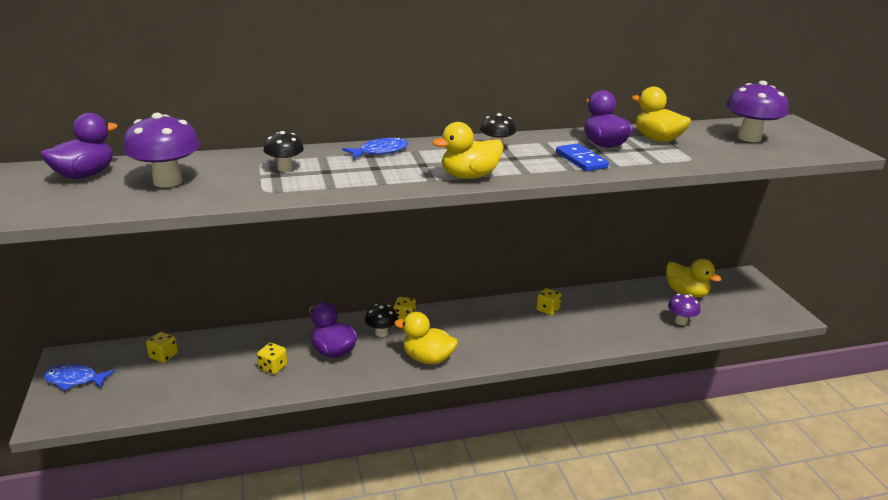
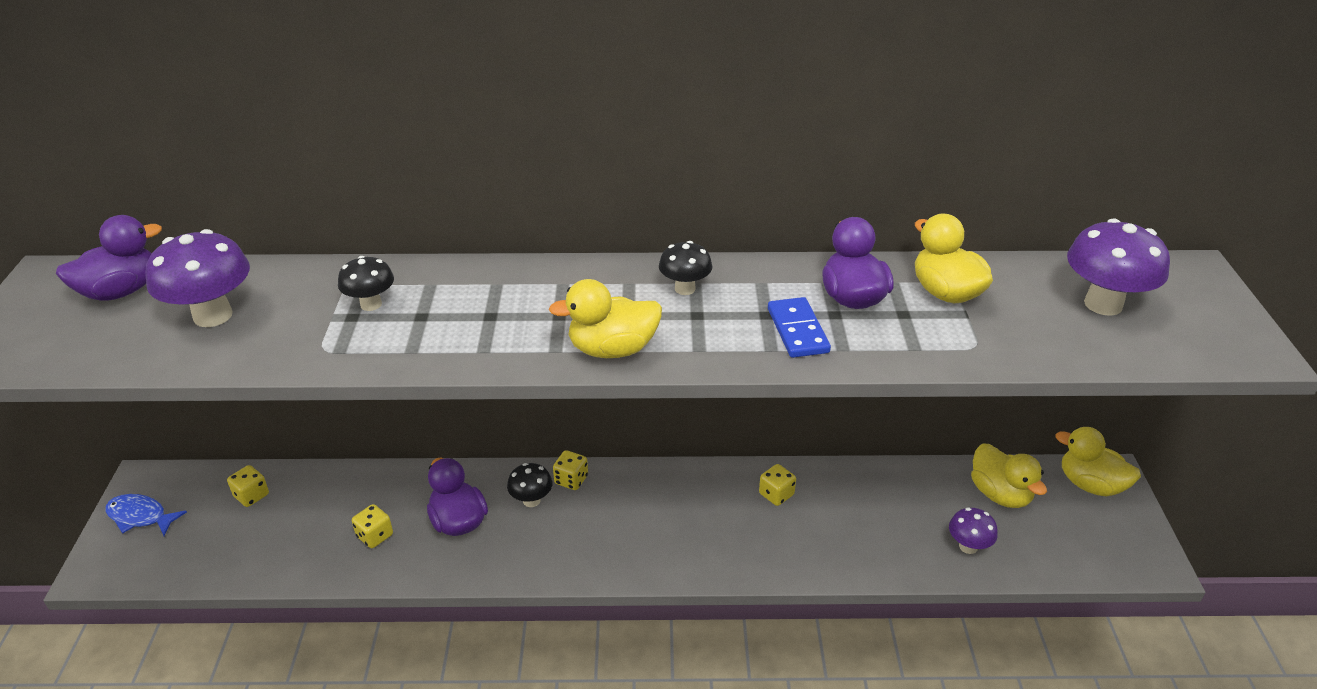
camera: 15 degrees right, 10 degrees up
blue fish [342,137,408,159] -> none
yellow duck [394,312,458,364] -> yellow duck moved to [1055,427,1141,497]

